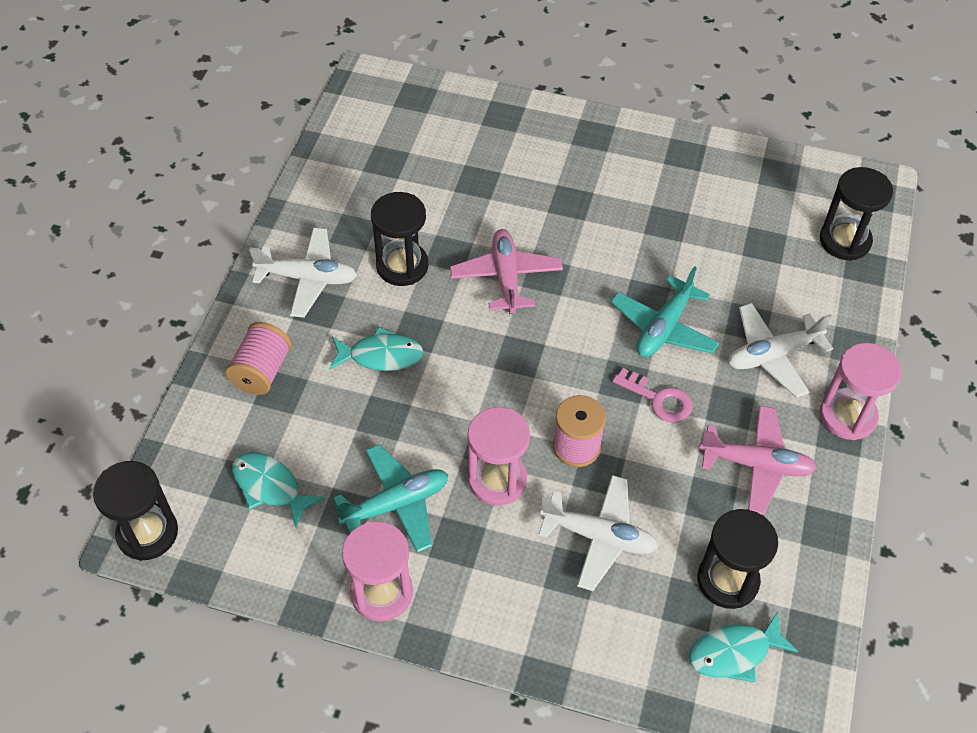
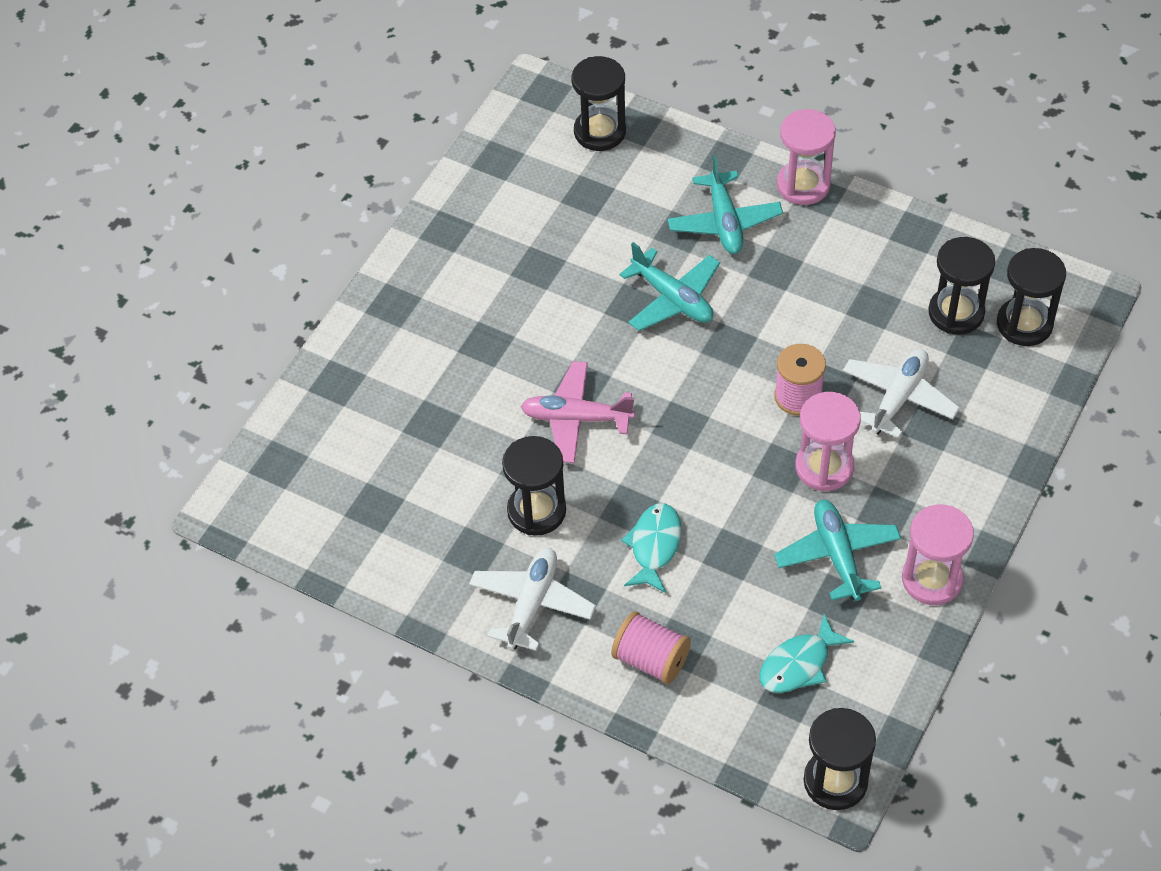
camera: 75 degrees left, 0 degrees up
pink key [613,368,693,423] -> none
turquoise fish [689,612,798,682] -> black hourglass [997,248,1066,346]
pink plane [699,406,817,515] -> none
white plane [728,303,833,398] -> turquoise plane [668,155,783,254]

